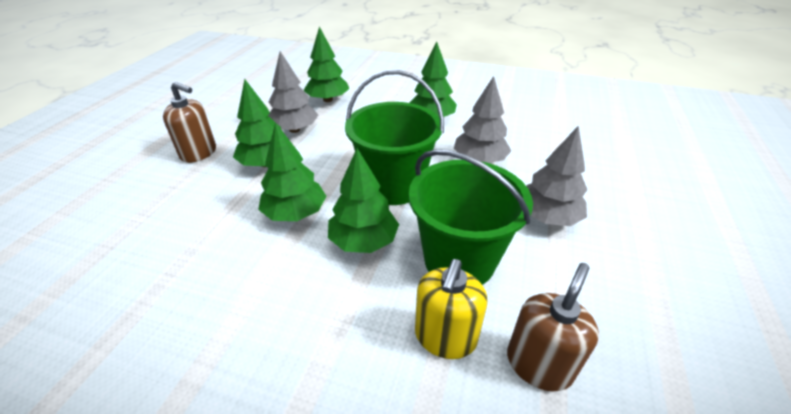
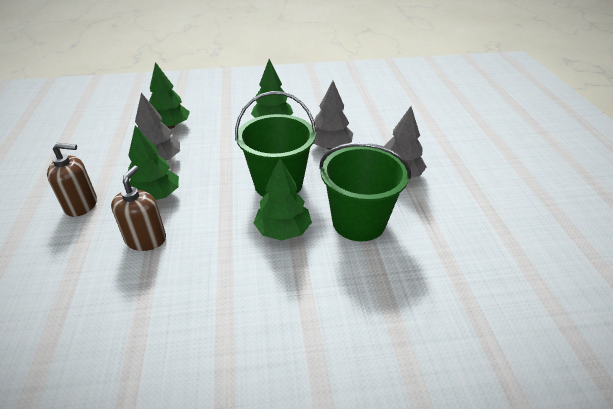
camera: 25 degrees left, 0 degrees up
green tree [258,122,326,221] -> none
yellow soap dispenser [415,259,487,359] -> none
brown soap dispenser [507,263,599,392] -> brown soap dispenser moved to [111,166,166,251]

